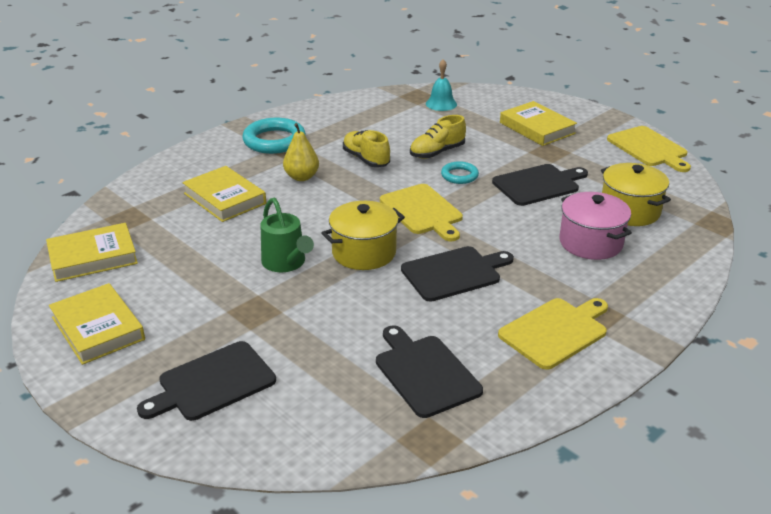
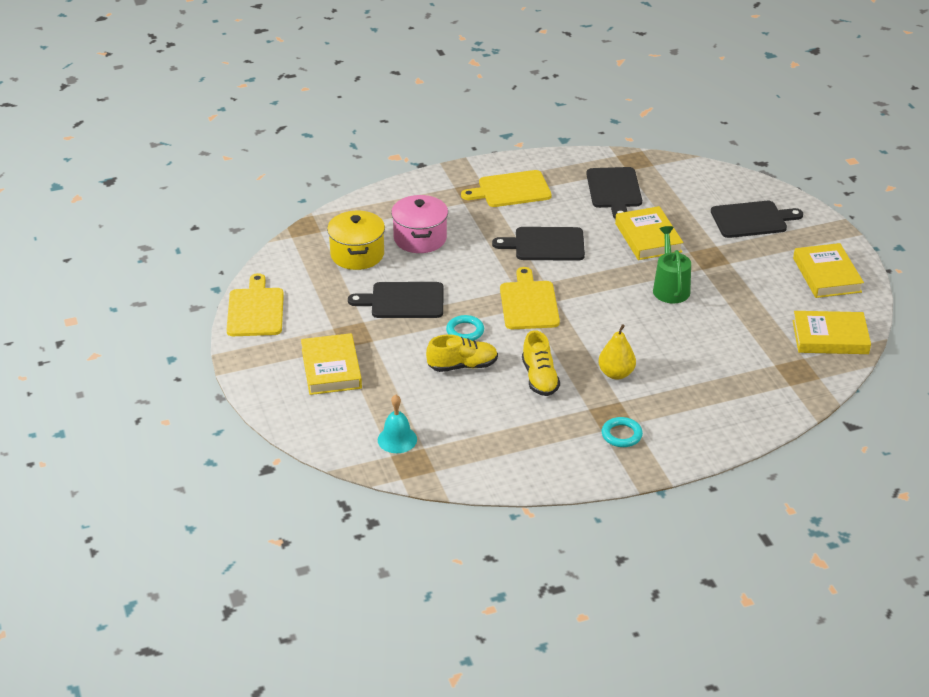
camera: 155 degrees left, 5 degrees up
yellow book [182,166,266,222] -> yellow book moved to [615,206,683,260]
turquoise ring [242,118,306,154] -> turquoise ring [602,417,643,447], size x0.56
yellow pot [322,201,405,270] -> none

